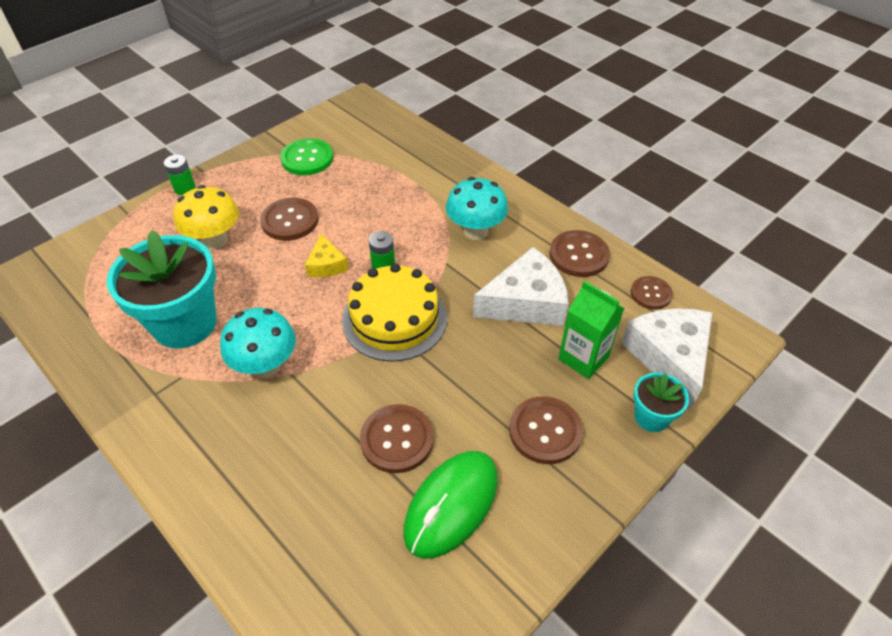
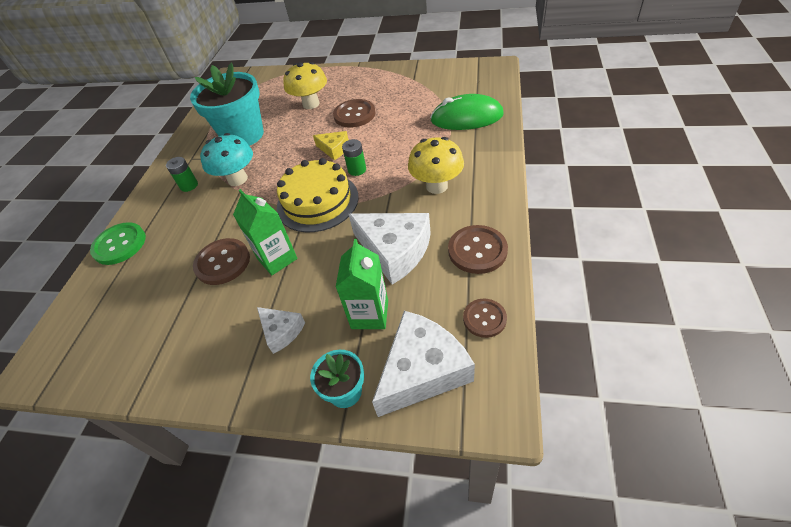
camera: 60 degrees right, 0 degrees up
green battery [164,155,196,195] -> green battery moved to [166,157,198,192]
green button [280,138,333,175] -> green button moved to [90,222,146,265]
yellow cheese [305,234,349,277] -> yellow cheese turned 105 degrees counterclockwise [313,131,349,160]
green mouse [403,451,498,559] -> green mouse moved to [430,94,504,130]
turquoise mushroom [446,177,508,240] -> yellow mushroom [408,137,464,194]
brown button [509,396,583,464] -> white cheese [257,307,305,354]
none -> green carton [233,189,298,275]

